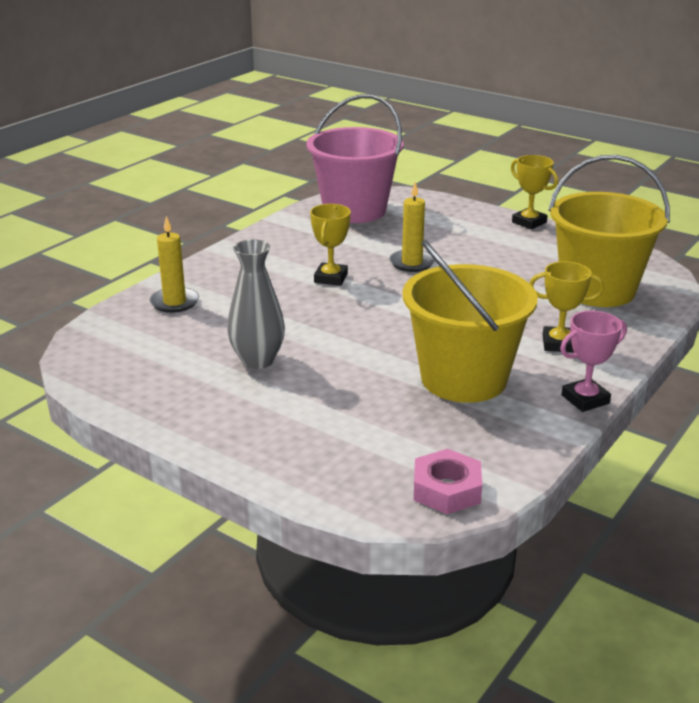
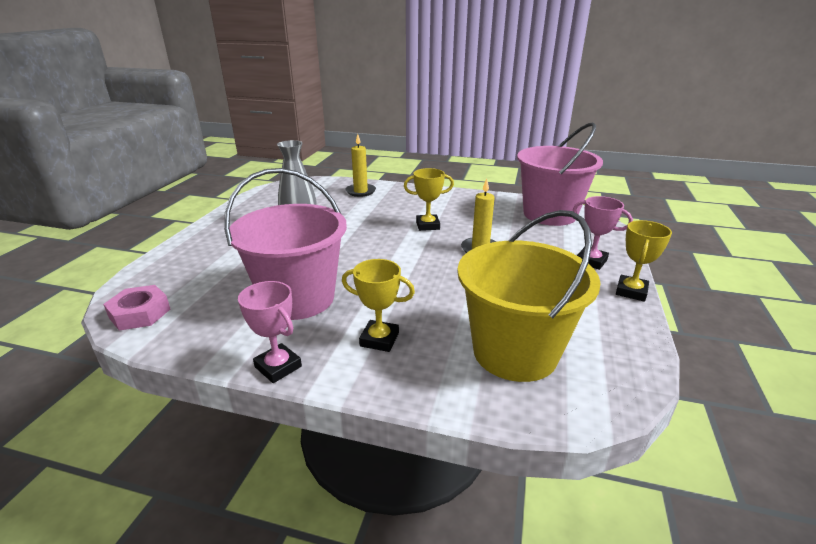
camera: 70 degrees right, 0 degrees up
yellow bucket [403,240,538,403] -> pink bucket [224,168,347,320]
yellow trophy [529,261,604,352] -> yellow trophy turned 60 degrees counterclockwise [342,259,415,352]
none -> pink trophy [573,196,633,270]

